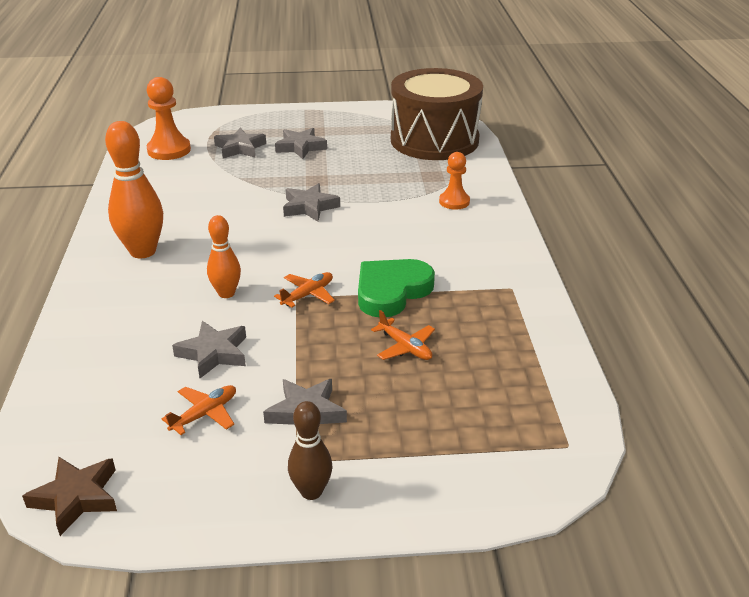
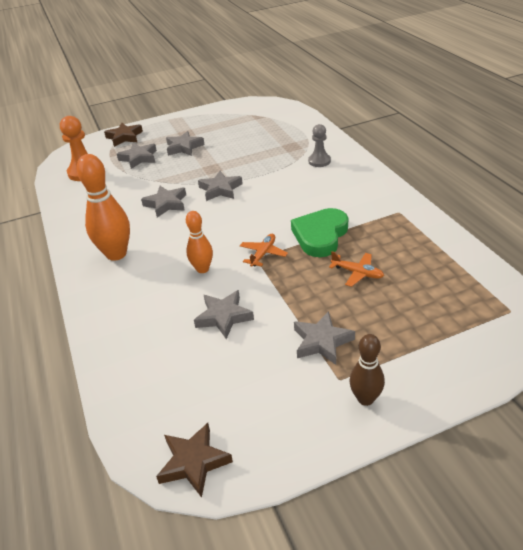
camera: 15 degrees left, 5 degrees up
orange plane [162,385,236,435] -> none
brown drum [391,68,483,160] -> none
orange pawn [439,152,470,209] -> grey pawn [308,124,331,167]
none -> brown star [104,123,143,147]
none -> grey star [141,186,186,217]

